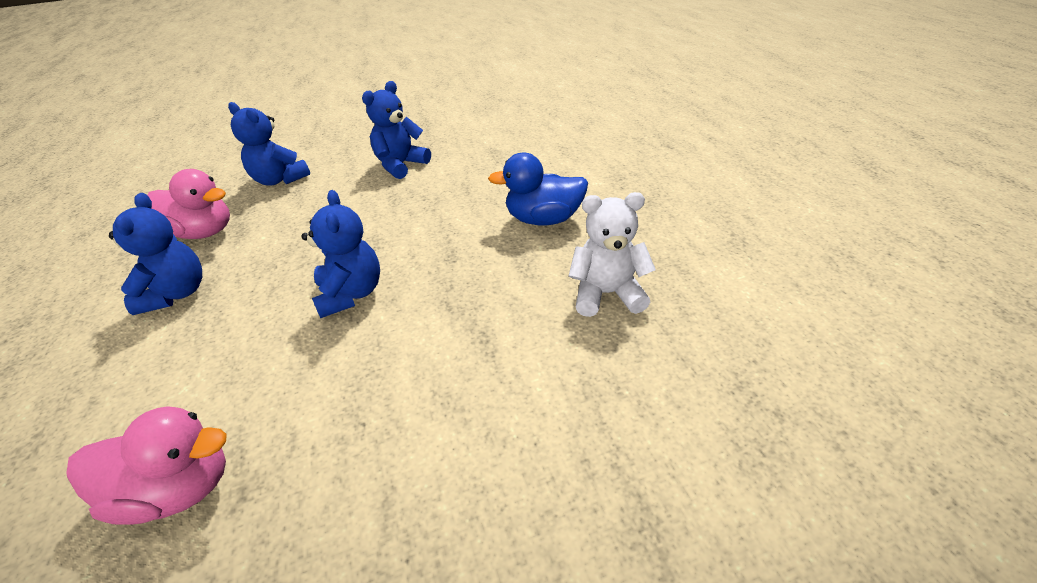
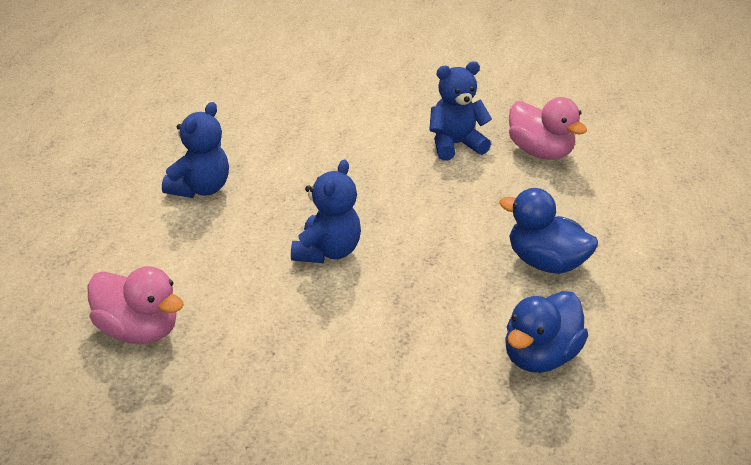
camera: 30 degrees right, 5 degrees down
pink duck [148,169,230,239] -> pink duck moved to [509,97,587,159]
blue teddy bear [228,102,310,186] -> none
white teddy bear [569,192,656,317] -> blue duck [505,291,588,373]

